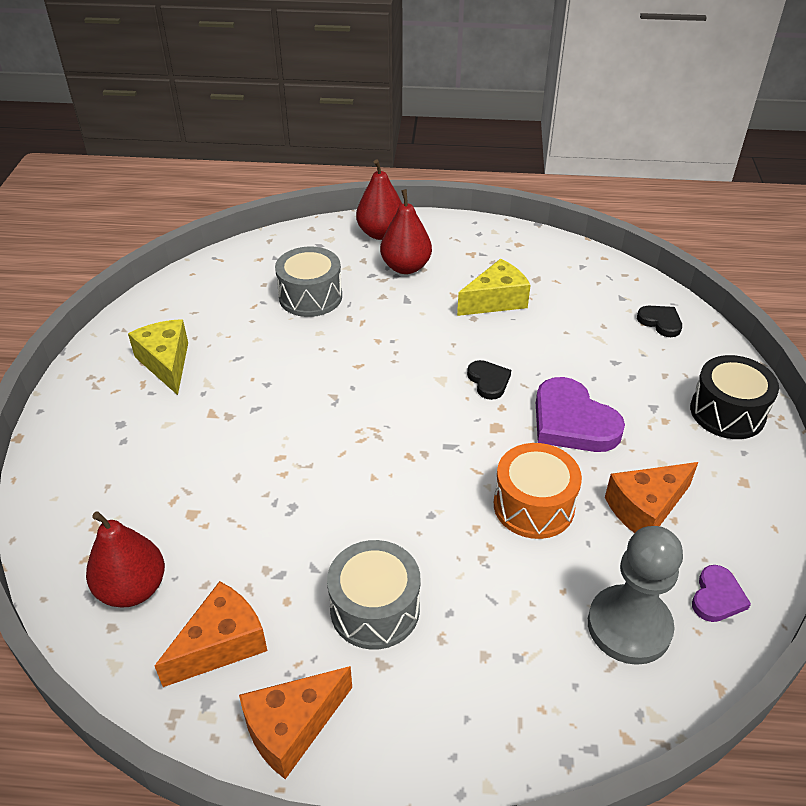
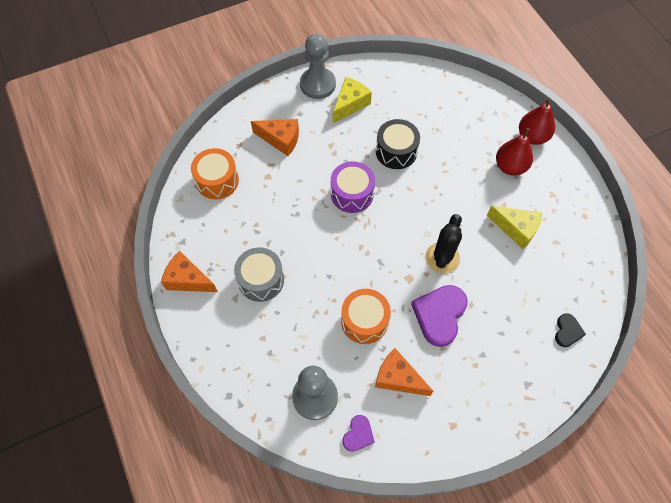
camera: 60 degrees right, 20 degrees up
red pear [86,511,165,608] -> orange drum [191,148,239,199]
orange cheese [155,581,267,687] -> orange cheese moved to [251,119,299,156]
grey drum [275,247,342,317] -> none
black heart [467,360,511,400] -> black cactus [425,214,462,274]
black drum [690,355,779,439] -> black drum moved to [376,119,420,169]
purple heart [692,565,751,622] -> purple heart turned 60 degrees counterclockwise [342,415,375,452]
none -> grey pawn [300,34,336,99]
none -> purple drum [331,161,375,213]

